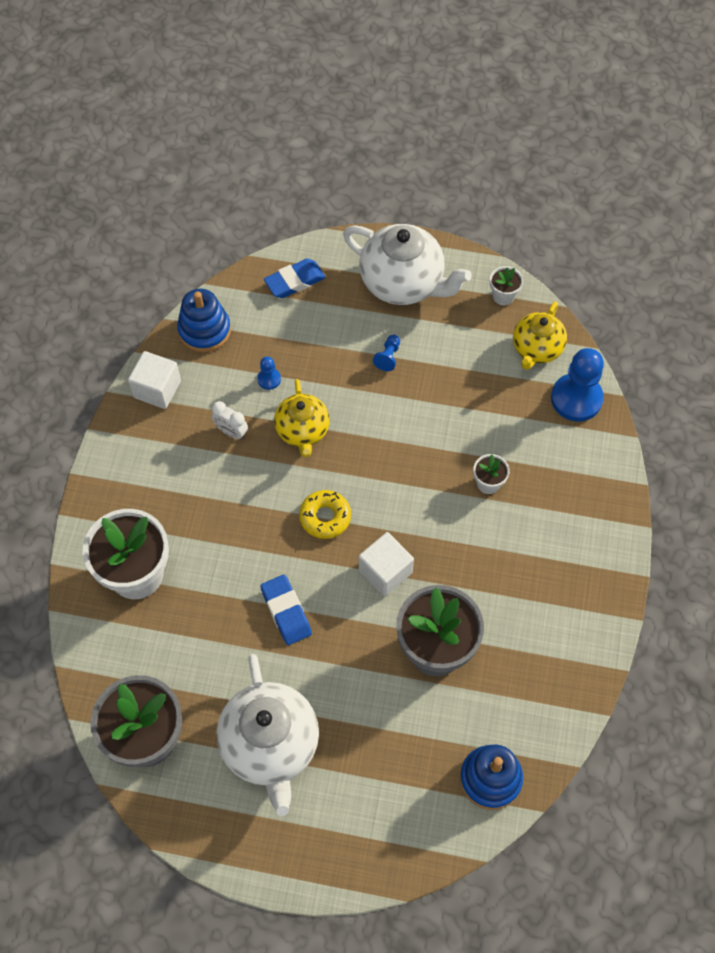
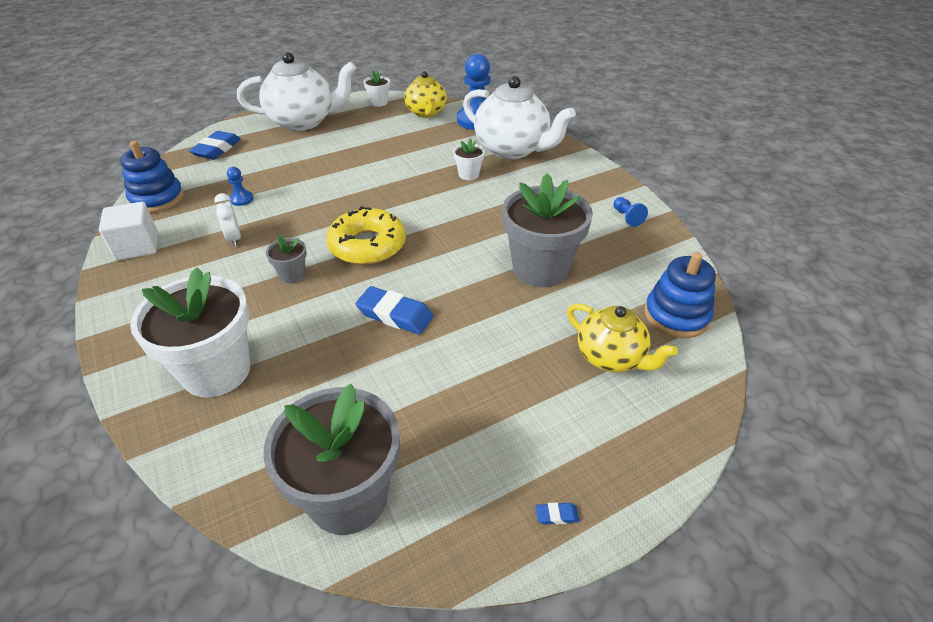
camera: 40 degrees left, 20 degrees down
white clock [212,401,248,440] -> white clock turned 75 degrees clockwise [214,193,241,247]
white teapot [216,654,319,816] -> white teapot moved to [463,76,576,159]
yellow teapot [274,379,330,457] -> yellow teapot moved to [567,304,678,372]
yellow donut [299,490,351,539] -> yellow donut [326,206,406,265], size x1.50
white cube [359,532,414,596] -> none
blue pawn [373,335,400,371] -> blue pawn moved to [613,197,648,227]
none -> grey flower pot [266,235,307,283]
none -> blue eraser [535,502,579,525]

